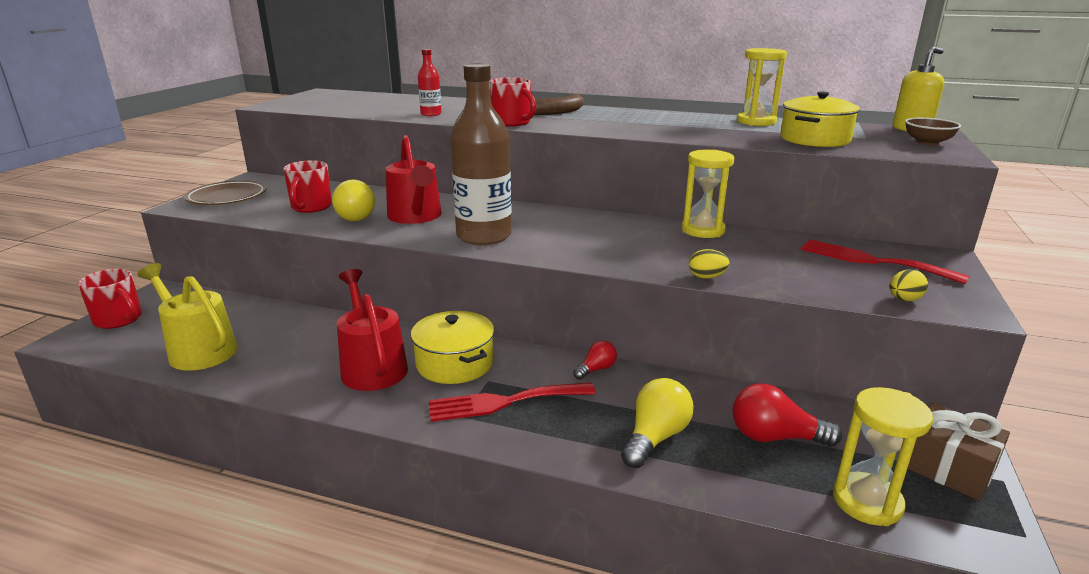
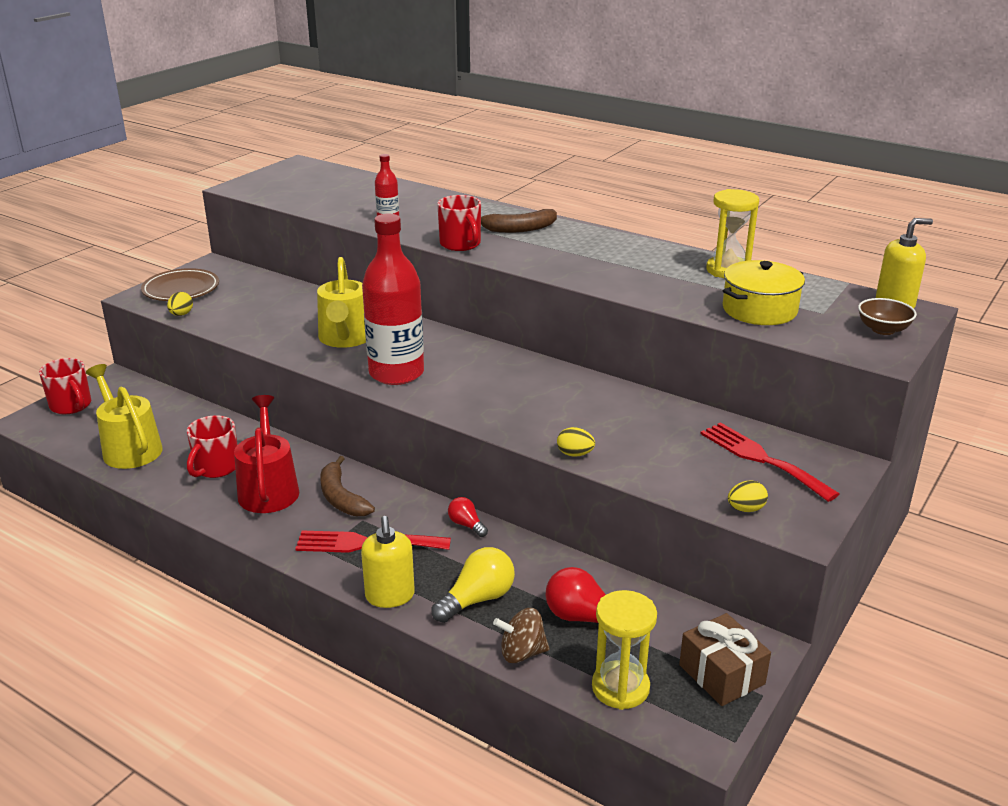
camera: 15 degrees right, 5 degrees up
red mug [283,161,332,213] -> red mug moved to [187,415,237,478]
yellow light bulb [332,179,375,221] -> none
red watering can [385,135,441,224] -> yellow watering can [317,257,366,348]
yellow pot [411,311,494,384] -> brown banana [320,456,375,516]
brown bottle [450,63,512,245] -> red bottle [362,214,424,385]
red light bulb [573,341,617,380] -> red light bulb turned 105 degrees counterclockwise [448,497,488,537]
yellow hourglass [681,149,734,238] -> none
none -> yellow egg [167,292,193,316]
none -> yellow soap dispenser [361,516,415,608]
none -> brown spinning top [493,608,550,663]

